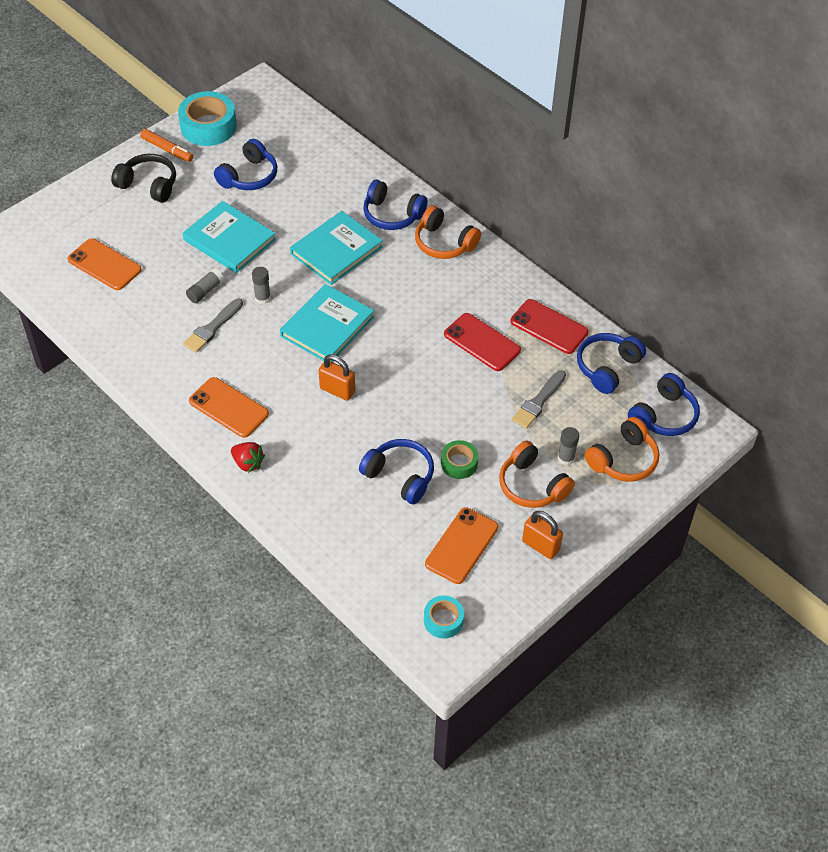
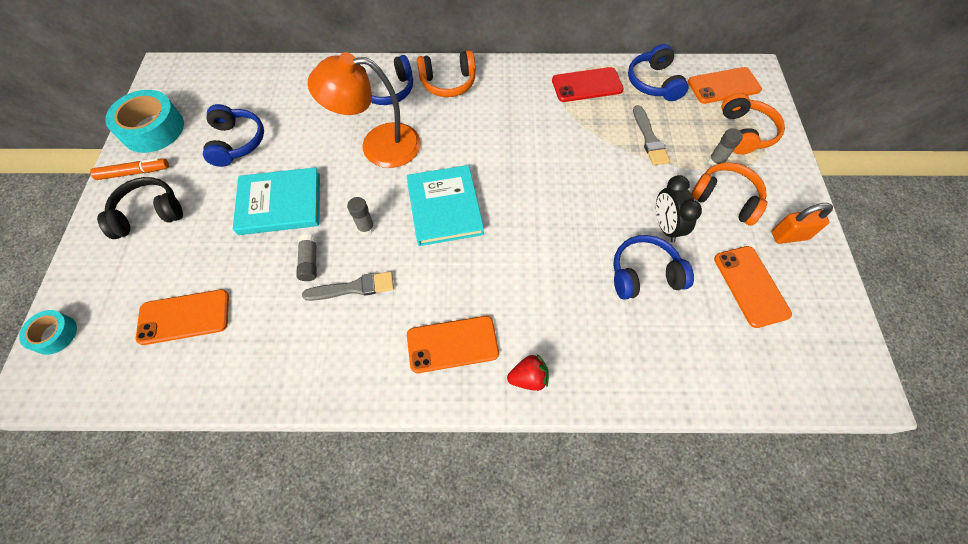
camera: 45 degrees left, 10 degrees up
grey brush [183,299,243,353] -> grey brush turned 90 degrees counterclockwise [302,271,394,301]
turquoise book [290,211,383,285] -> orange lamp [308,52,421,168]
orange padlock [319,354,355,401] -> none
turquoise tape [424,595,464,638] -> turquoise tape moved to [19,310,77,355]
green tape [441,440,478,479] -> black clock [656,175,702,242]
red phone [444,313,521,371] -> none
orange headphones [499,441,575,508] -> orange headphones turned 150 degrees counterclockwise [691,162,768,226]
blue headphones [628,373,700,436] -> orange phone [688,67,762,104]

